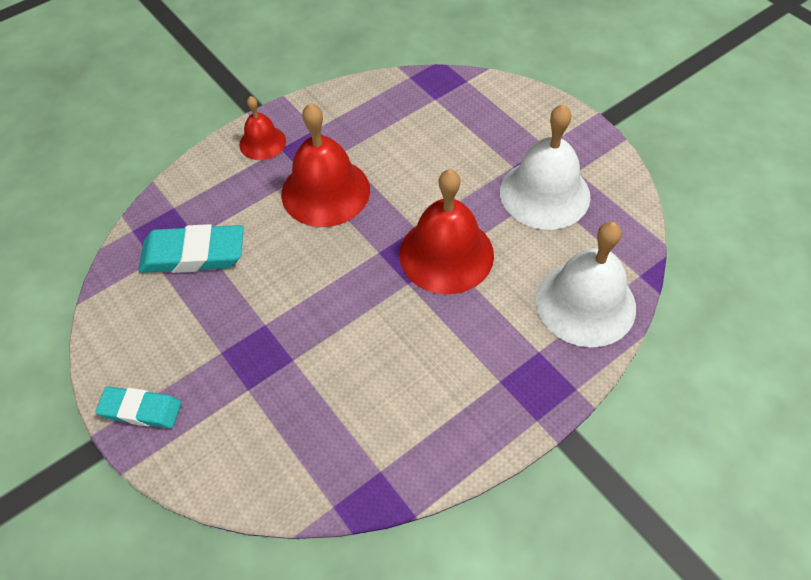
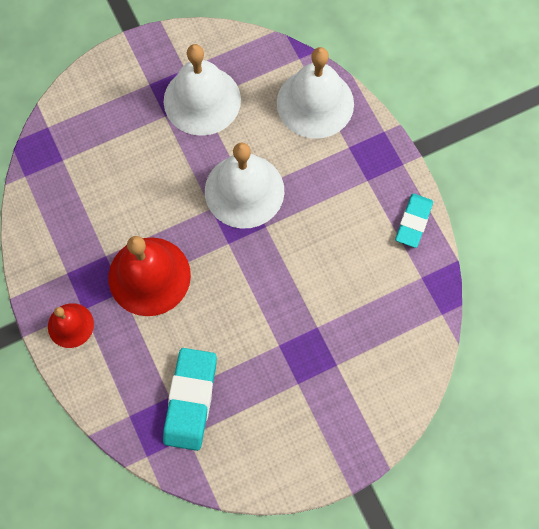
camera: 80 degrees left, 15 degrees up
turquoise eraser [96,386,182,428] -> turquoise eraser moved to [395,194,433,248]
red bell [399,169,494,294] -> white bell [205,143,284,229]

